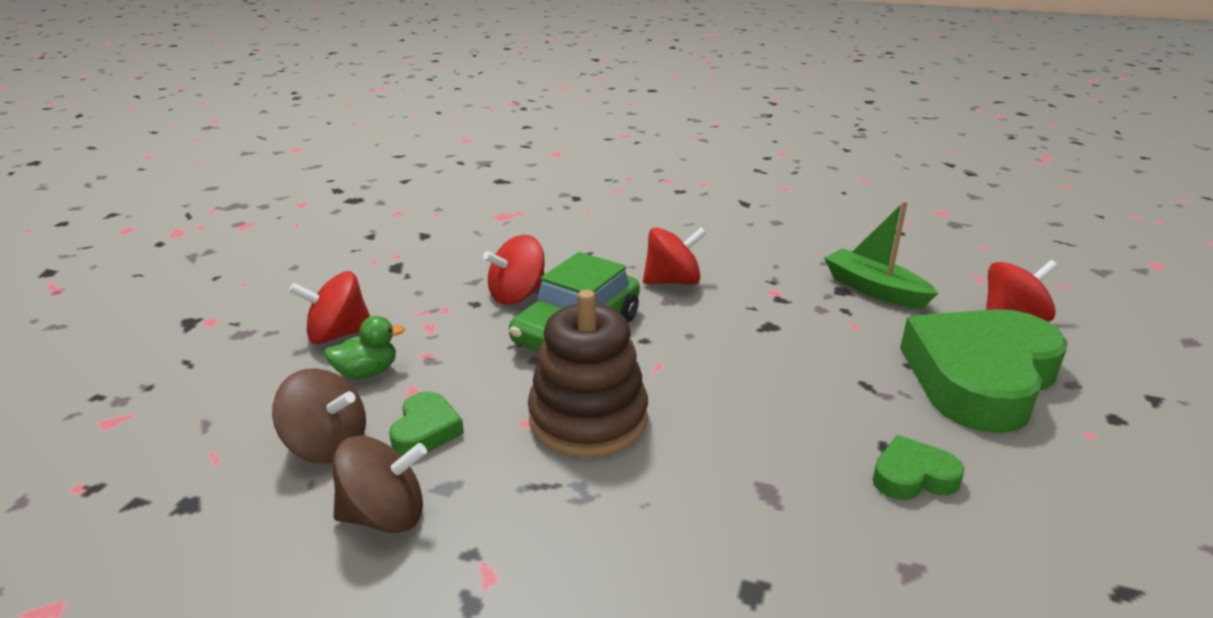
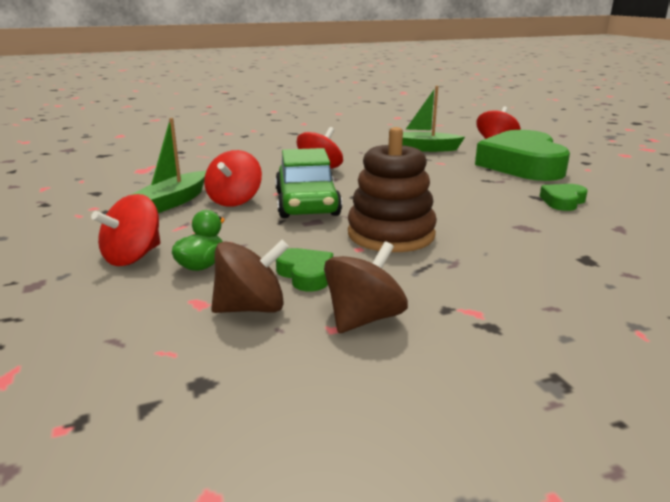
camera: 40 degrees left, 5 degrees down
none -> green boat [131,118,206,213]

